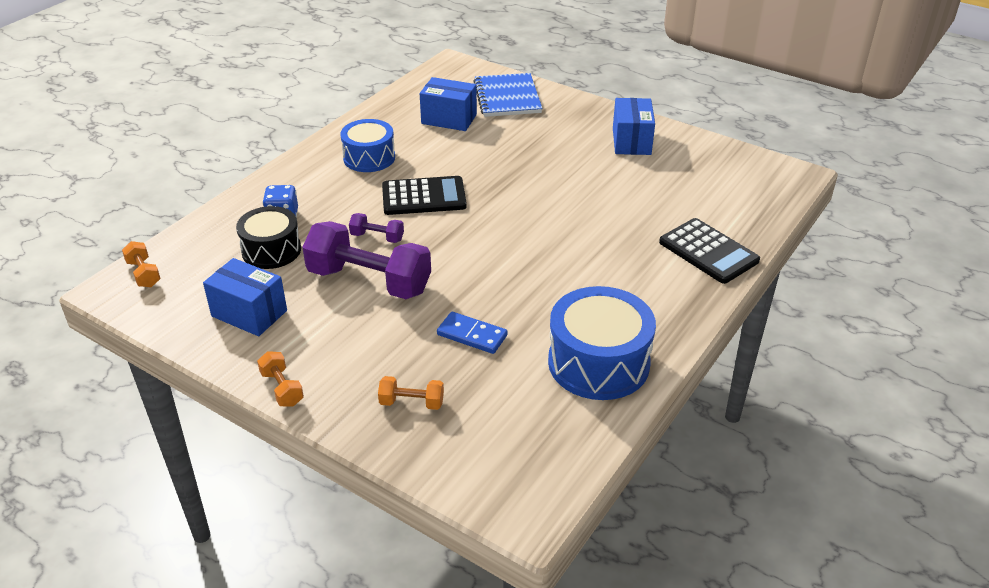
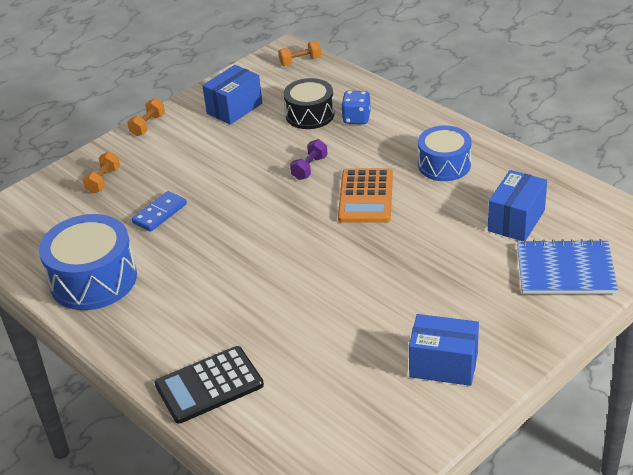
camera: 105 degrees right, 0 degrees up
orange dumbbell [257,351,304,407] -> orange dumbbell turned 45 degrees counterclockwise [127,98,165,136]
purple dumbbell [302,221,431,299] -> none
black calculator [382,176,467,215] -> orange calculator [338,168,393,223]

